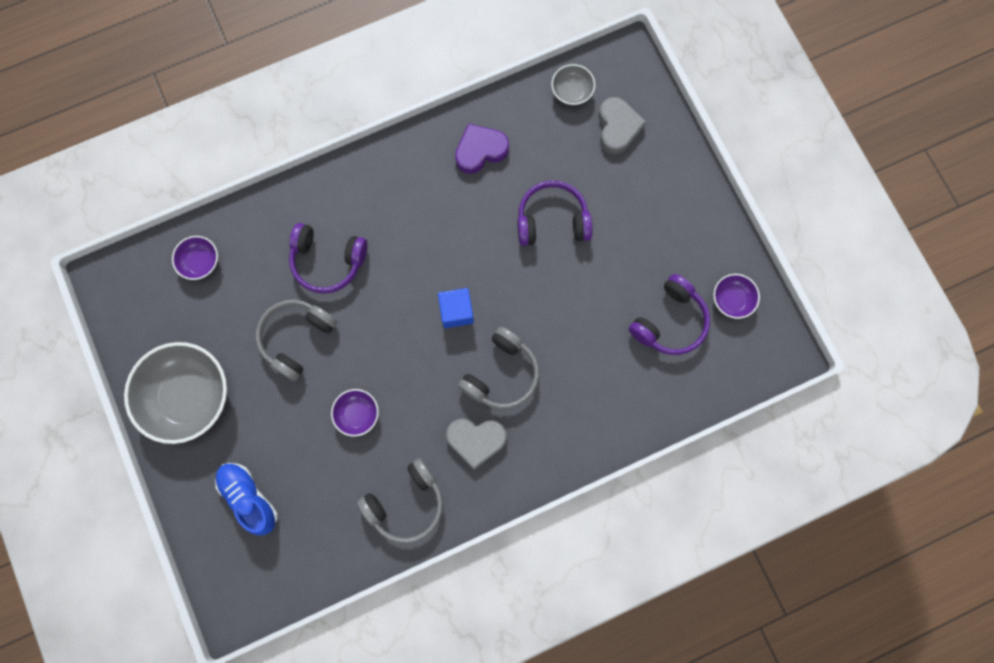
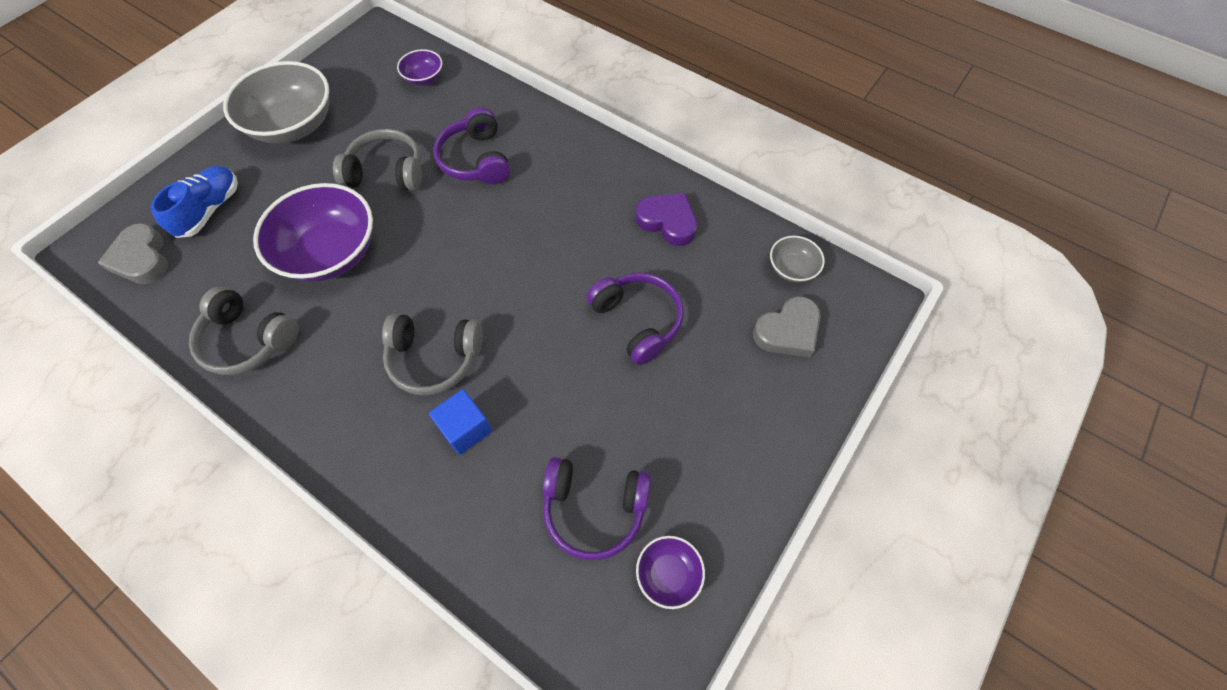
camera: 60 degrees right, 15 degrees down
purple bowl [331,389,379,437] -> purple bowl [253,183,373,282], size x2.11
blue cube [438,288,474,328] -> blue cube moved to [429,389,492,455]
grey heart [446,419,507,470] -> grey heart moved to [98,223,168,284]

